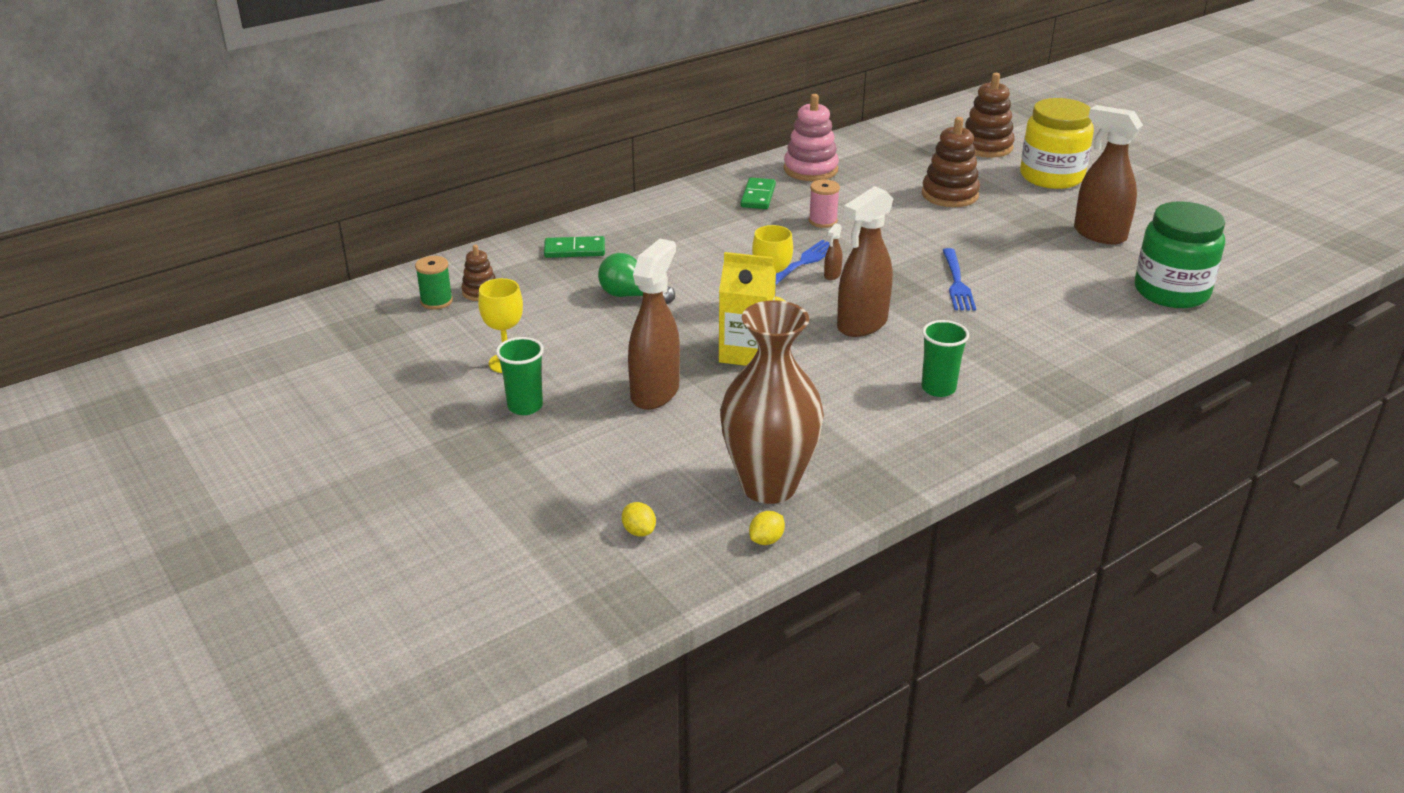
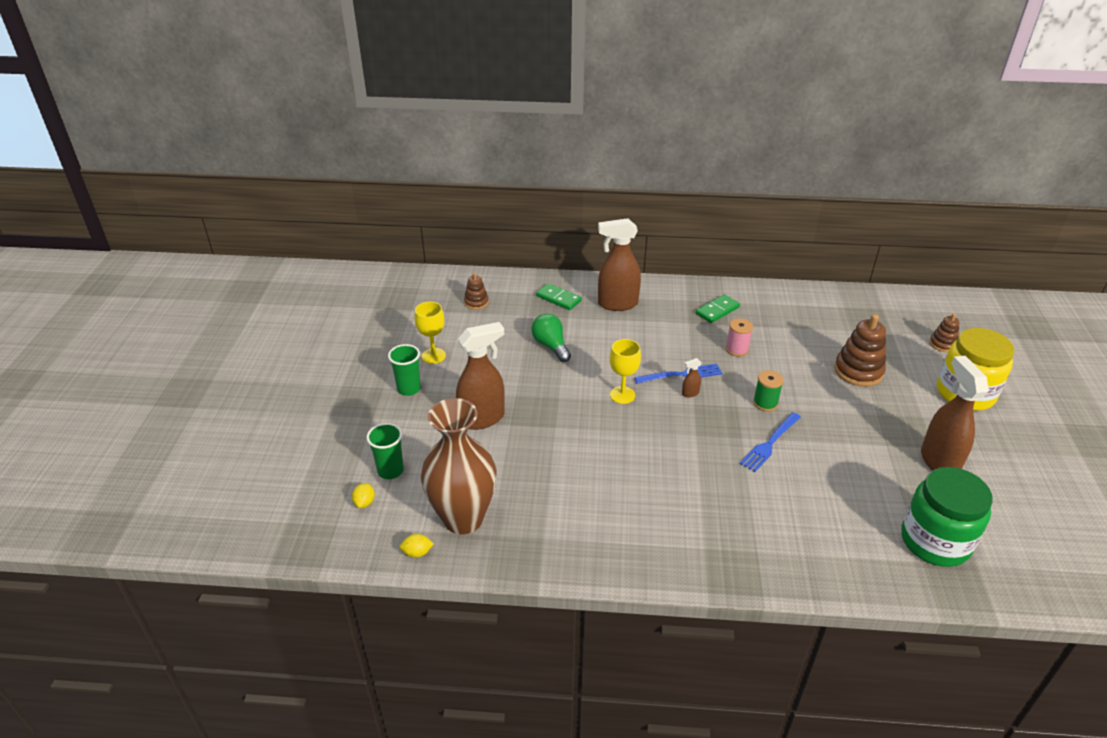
camera: 40 degrees right, 5 degrees up
green spool [415,256,453,309] -> green spool moved to [753,370,784,411]
yellow carton [719,252,776,366] -> none
pink stacking toy [784,94,839,181] -> none
brown spray bottle [837,186,893,337] -> brown spray bottle moved to [598,218,641,311]
green cup [921,320,969,397] -> green cup moved to [366,423,404,479]
brown stacking toy [965,73,1015,158] -> brown stacking toy [929,313,960,352], size x0.57

